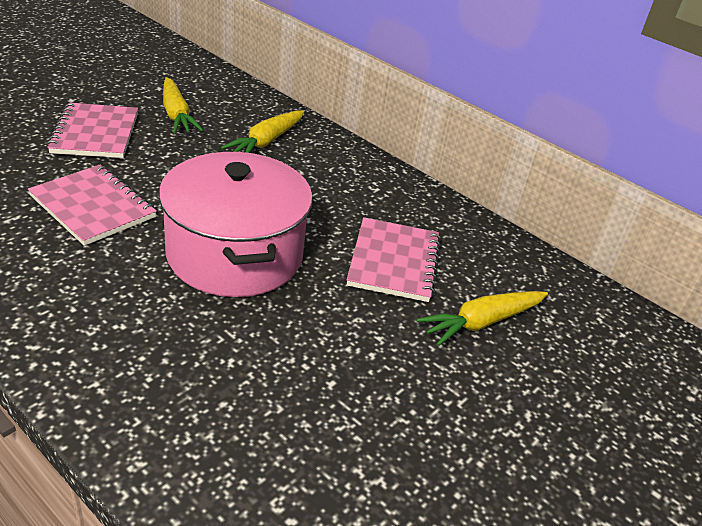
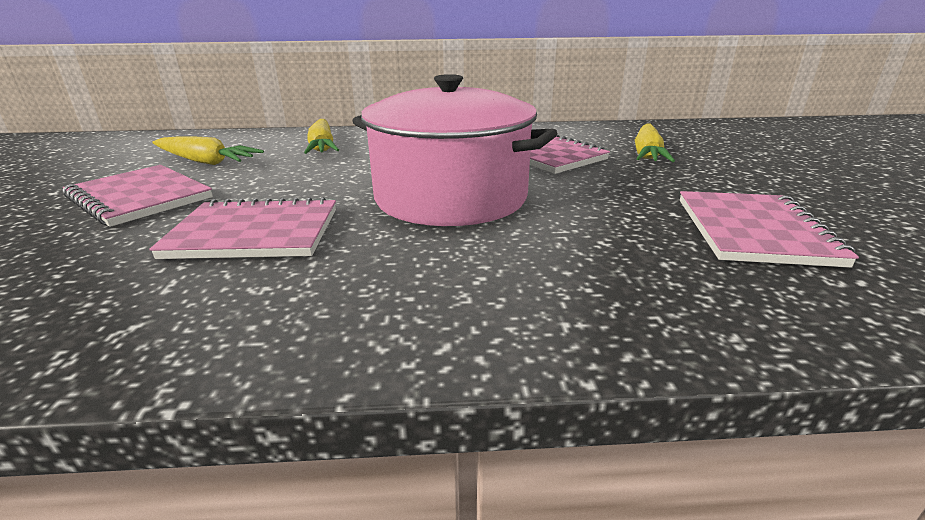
camera: 40 degrees left, 10 degrees down
none -> pink notebook [680,191,859,268]

